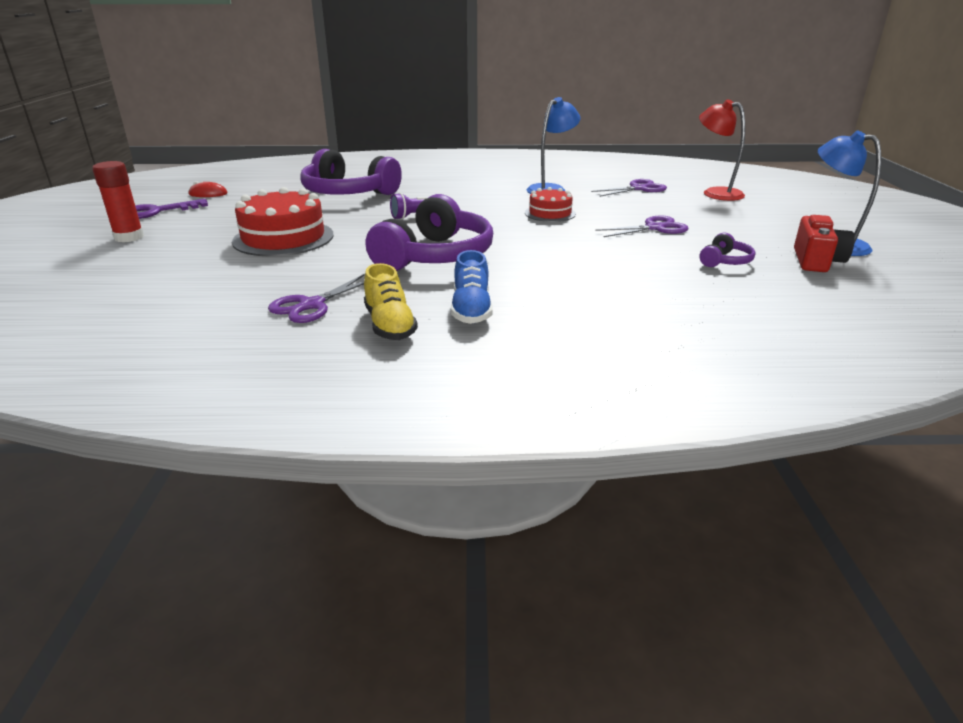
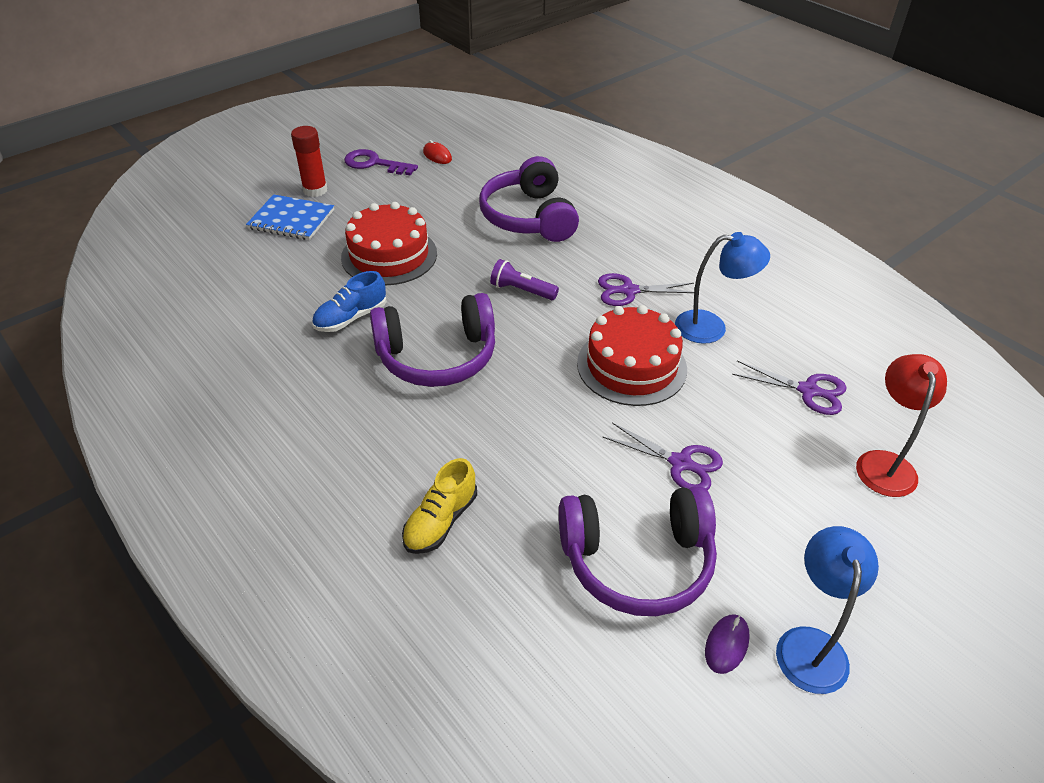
camera: 50 degrees right, 15 degrees up
purple scissors [268,274,364,323] -> purple scissors moved to [598,273,694,306]
yellow shoe [364,263,418,340] -> yellow shoe moved to [402,458,477,554]
blue shoe [451,250,493,324] -> blue shoe moved to [312,271,387,332]
red cake [525,187,576,222] -> red cake [577,305,687,406], size x1.74
purple headphones [700,233,756,267] -> purple headphones [559,486,717,616], size x2.24
red camera [794,215,855,272] -> purple mouse [705,614,750,674]
none -> blue notebook [246,194,334,240]

